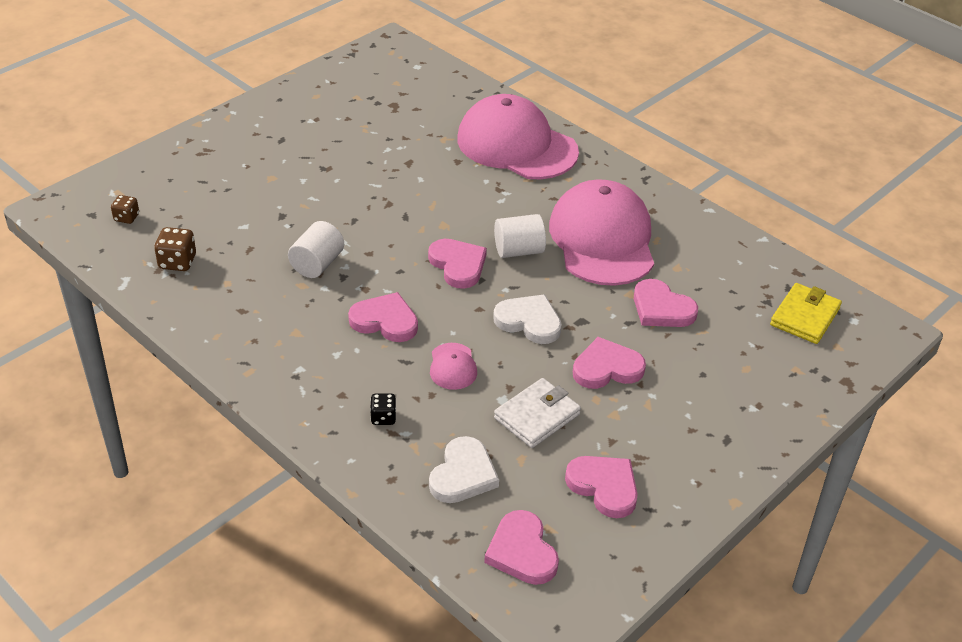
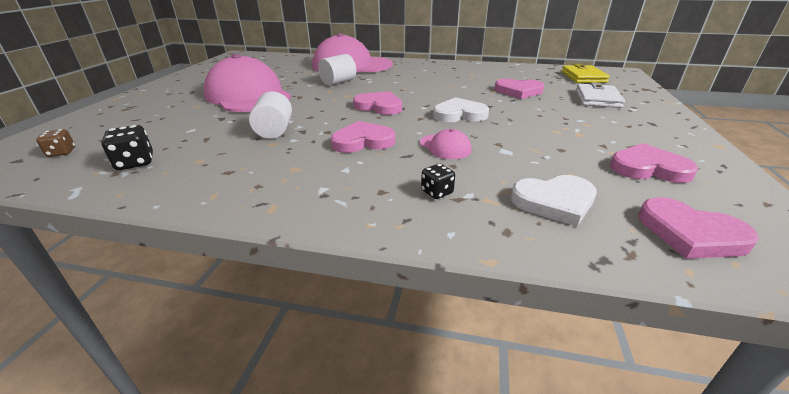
camera: 30 degrees left, 10 degrees down
brown dice [154,227,196,271] -> black dice [101,125,153,170]
white heart [429,436,499,503] -> white heart turned 90 degrees clockwise [511,175,597,226]
white cylinder [494,214,546,258] -> white cylinder moved to [318,54,356,86]
white wallet [494,378,581,448] -> white wallet moved to [576,82,625,108]
pink cap [549,179,654,286] -> pink cap moved to [203,54,291,112]
pink heart [573,337,646,389] -> none

